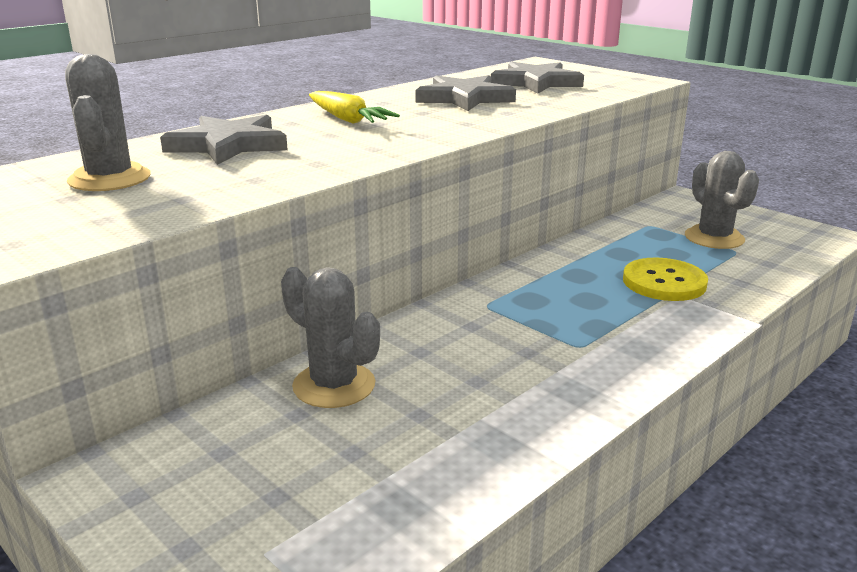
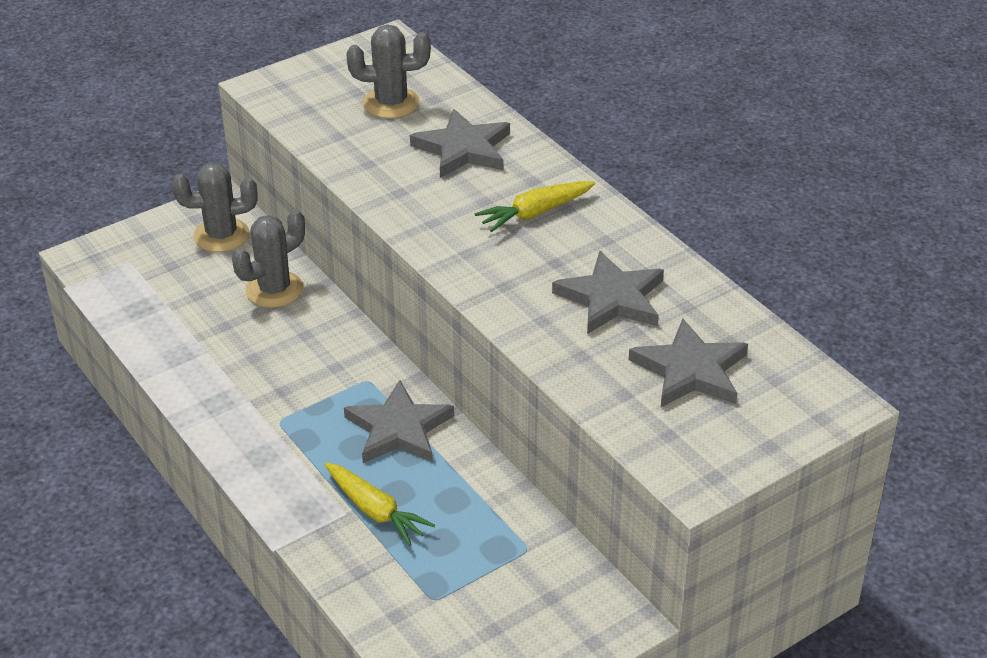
camera: 100 degrees right, 15 degrees up
yellow button [623,258,708,301] -> yellow carrot [324,462,435,546]
grey cactus [685,151,759,249] -> grey cactus moved to [172,162,258,252]
none -> grey star [344,380,454,463]

